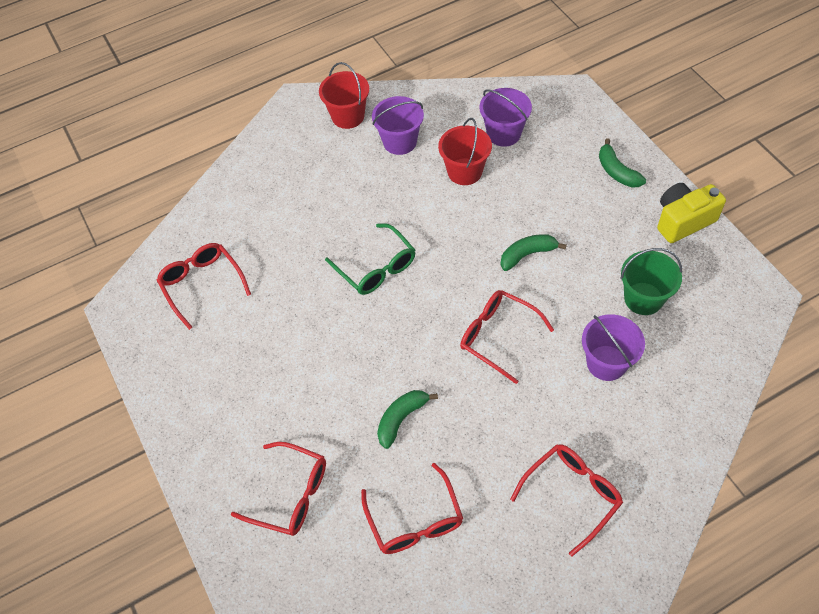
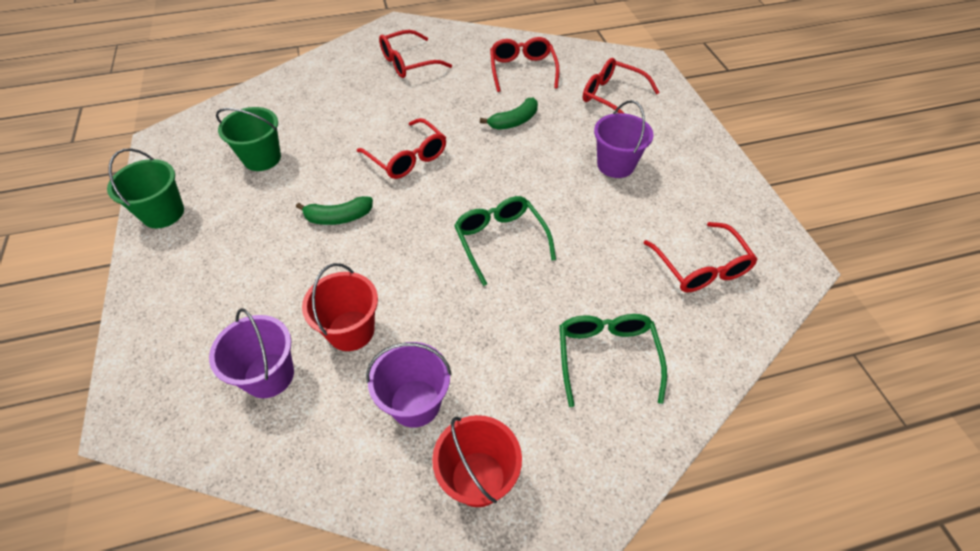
camera: 170 degrees left, 5 degrees down
purple bucket [582,314,645,381] -> purple bucket moved to [594,100,654,178]
green banana [599,138,646,188] -> none
yellow camera [657,183,726,243] -> green bucket [107,148,184,228]
none -> green glasses [560,314,667,407]

